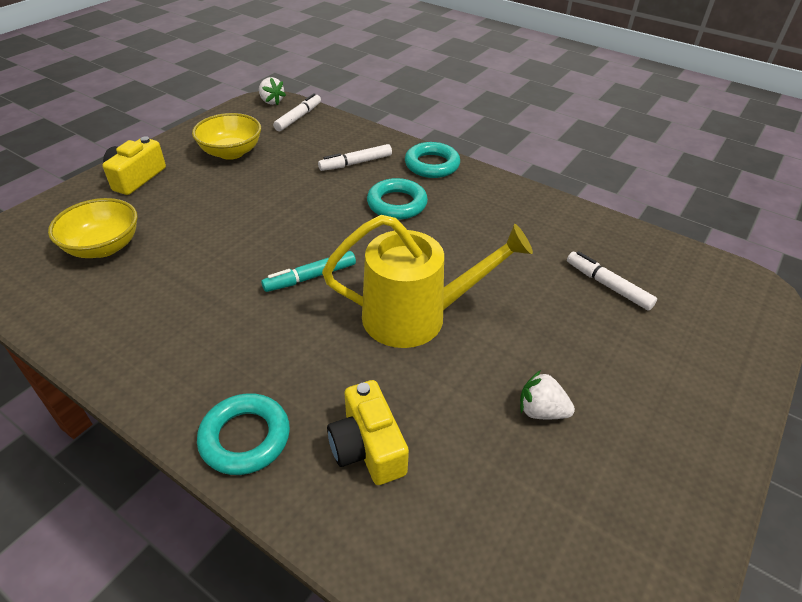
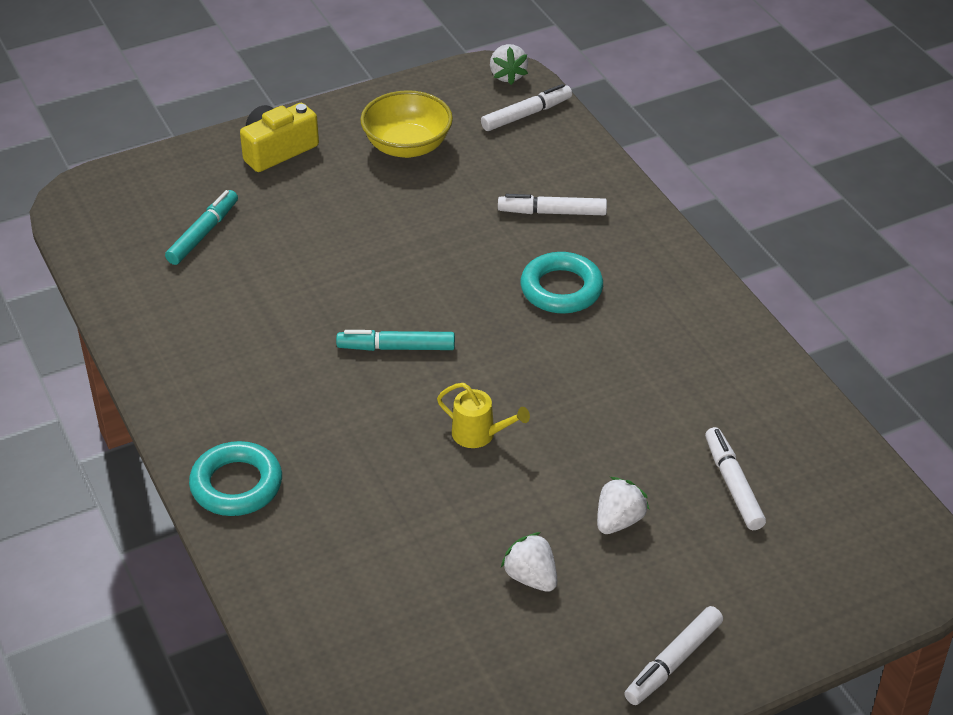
camera: 30 degrees right, 0 degrees up
yellow bowl [48,198,138,258] -> turquoise marker [165,190,238,265]
yellow watering can [322,215,533,348] -> yellow watering can [437,383,530,448], size x0.43
yellow camera [327,380,409,485] -> none
turquoise ring [405,142,460,178] -> none
none -> white strawberry [597,477,650,534]
none -> white marker [624,606,723,705]

